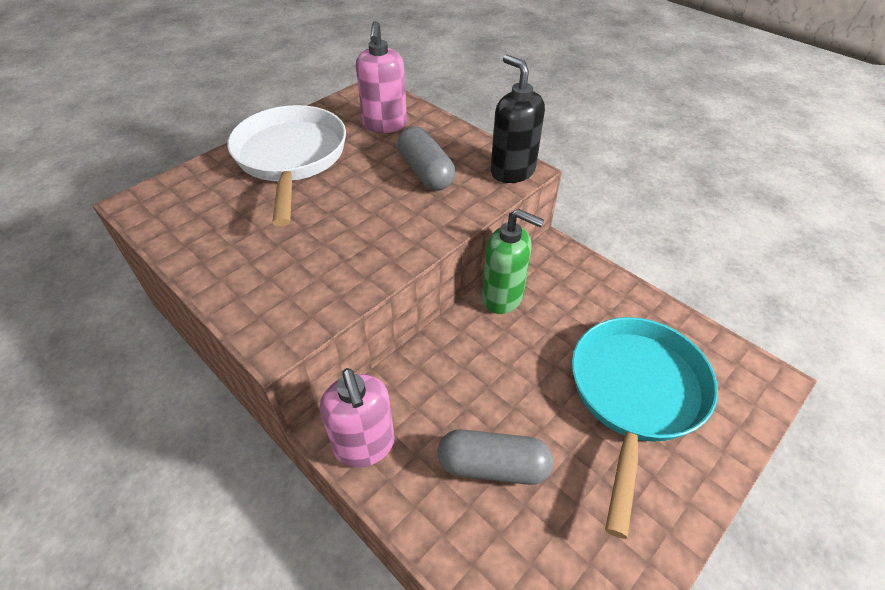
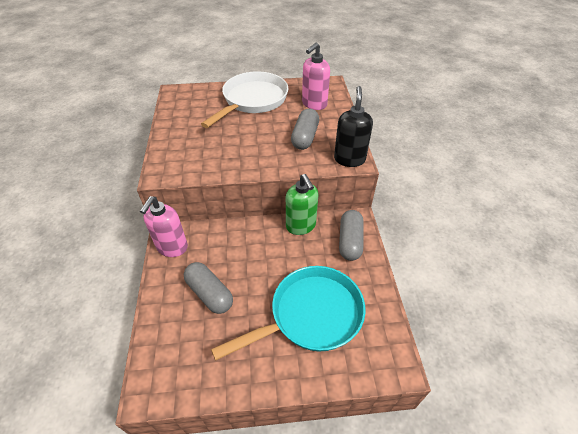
camera: 40 degrees right, 0 degrees up
none -> grey capsule [339,210,364,261]

